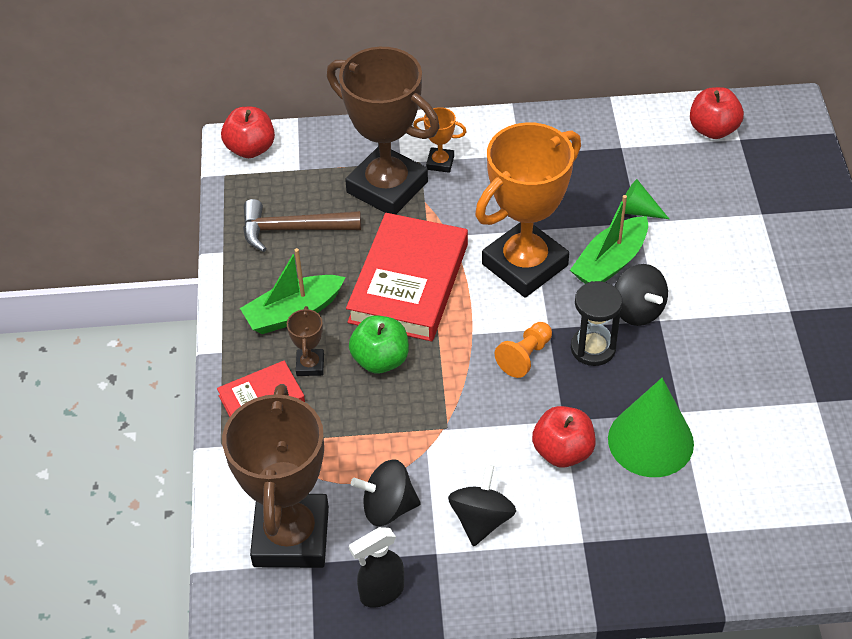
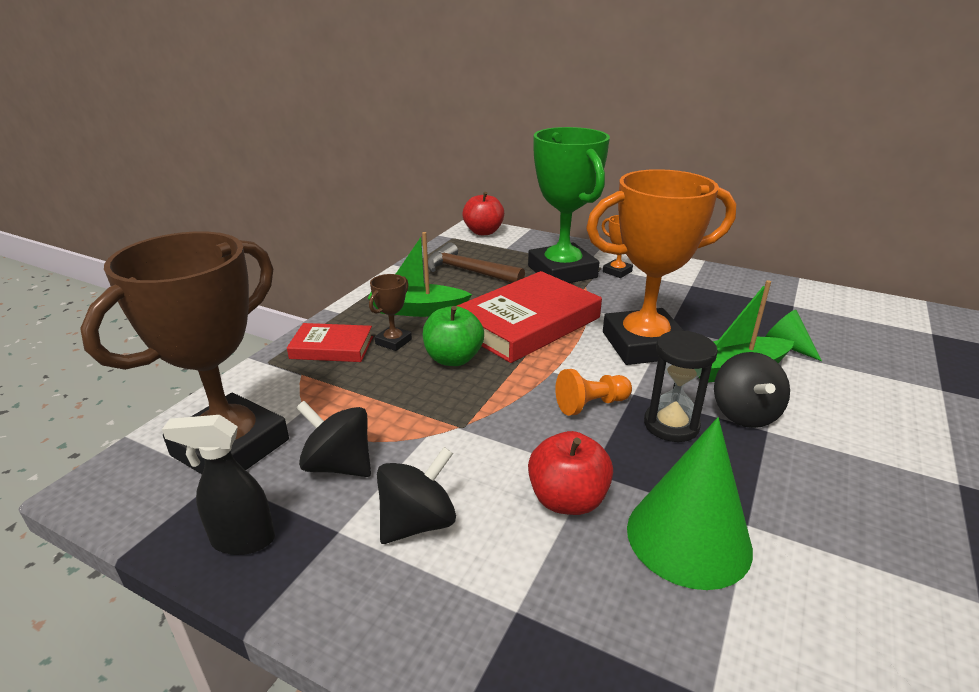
camera: 30 degrees right, 20 degrees down
brown trophy [327,47,440,214] -> green trophy [528,127,610,283]
red apple [690,87,744,139] -> none

